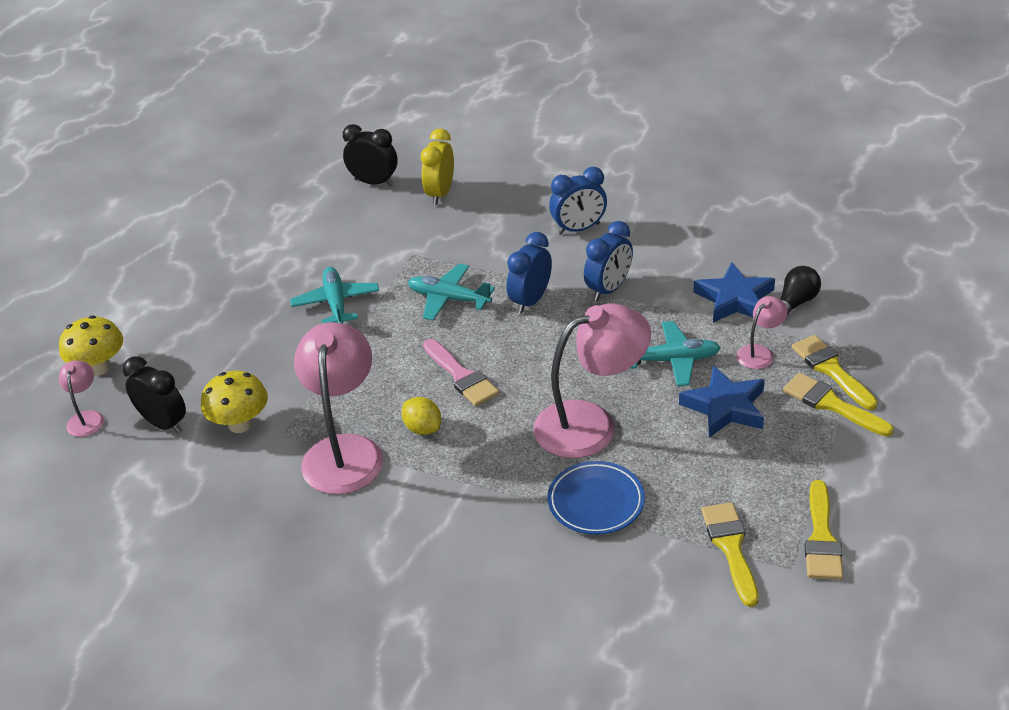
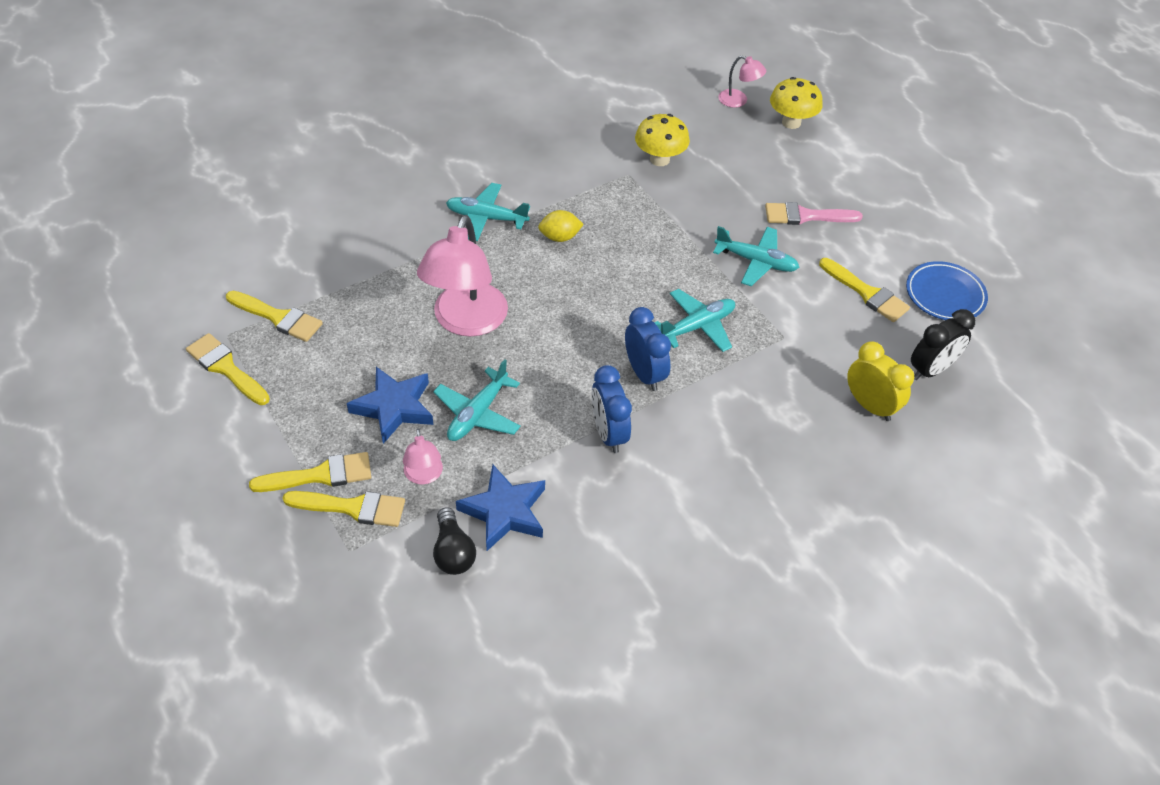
camera: 120 degrees right, 10 degrees up
black clock [123,356,186,434] -> none
pink lamp [294,322,383,494] -> none
pink brush [423,339,499,406] -> pink brush moved to [765,202,863,225]
blue plate [547,461,645,535] -> blue plate moved to [906,261,988,320]
blue clock [549,167,607,235] -> none
none -> turquoise plane [446,183,530,241]
none -> yellow brush [819,258,910,322]

